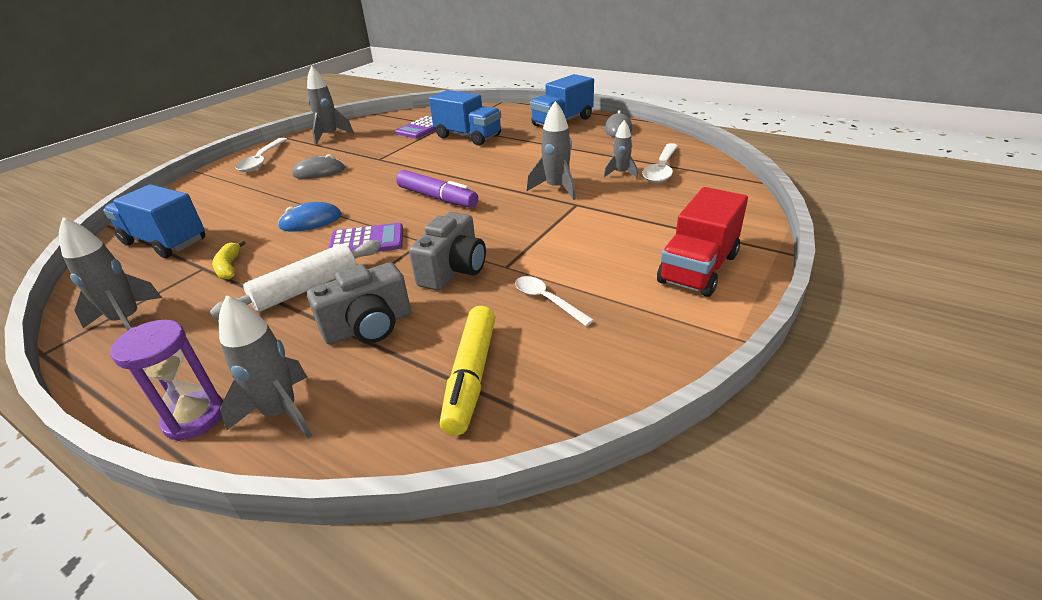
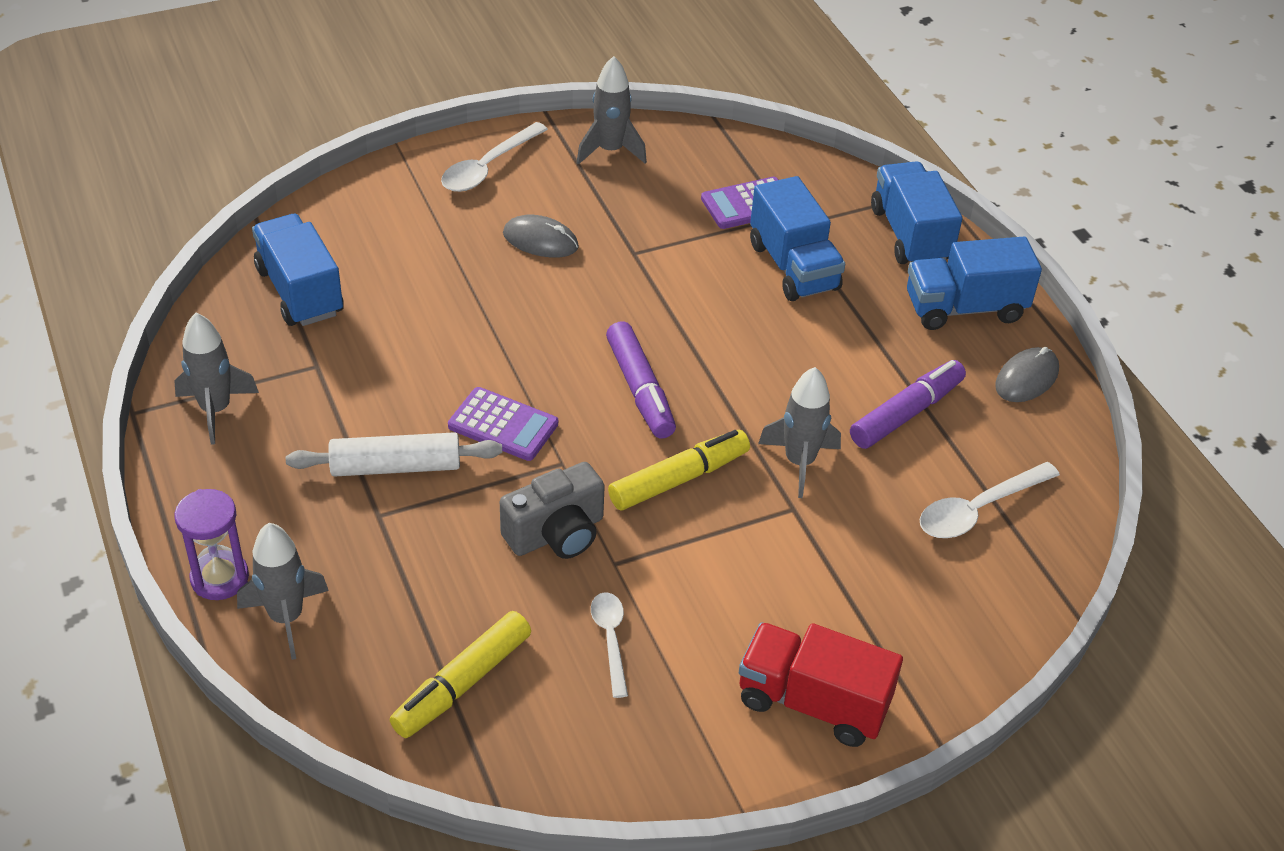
camera: 30 degrees right, 10 degrees up
yellow banana [212,240,246,279] -> none
blue mouse [278,202,342,232] -> none
grey camera [307,262,411,345] -> none
grey rocket [603,120,638,178] -> none
red truck [657,187,748,297] -> red truck turned 45 degrees clockwise [739,622,903,747]
none -> yellow marker [608,430,750,511]
none -> purple marker [850,360,966,449]
none -> blue truck [871,161,962,264]

